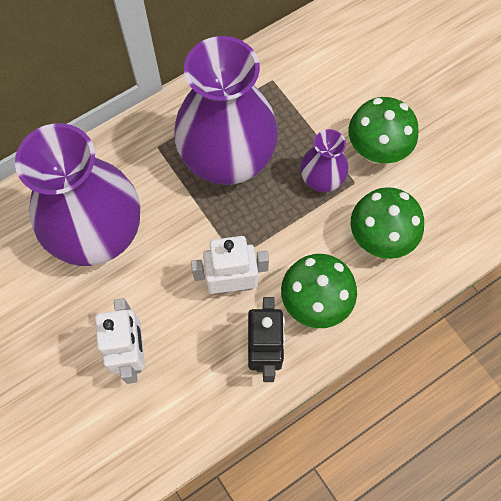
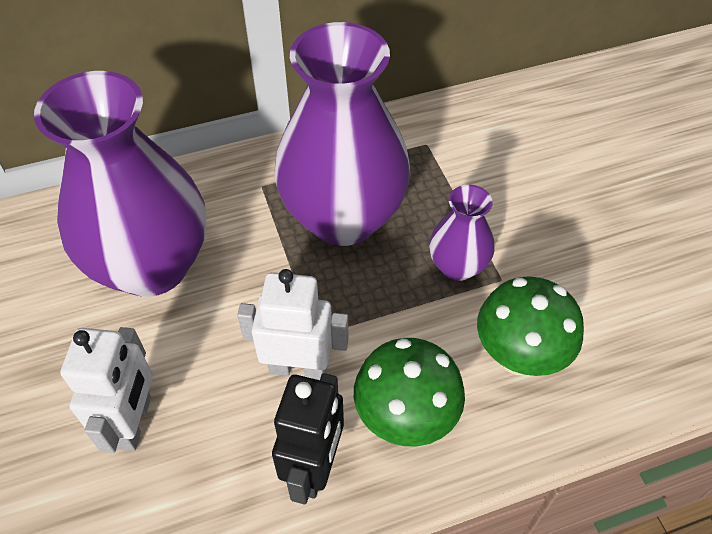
camera: 15 degrees right, 15 degrees down
green mushroom [348,97,418,164] -> none

